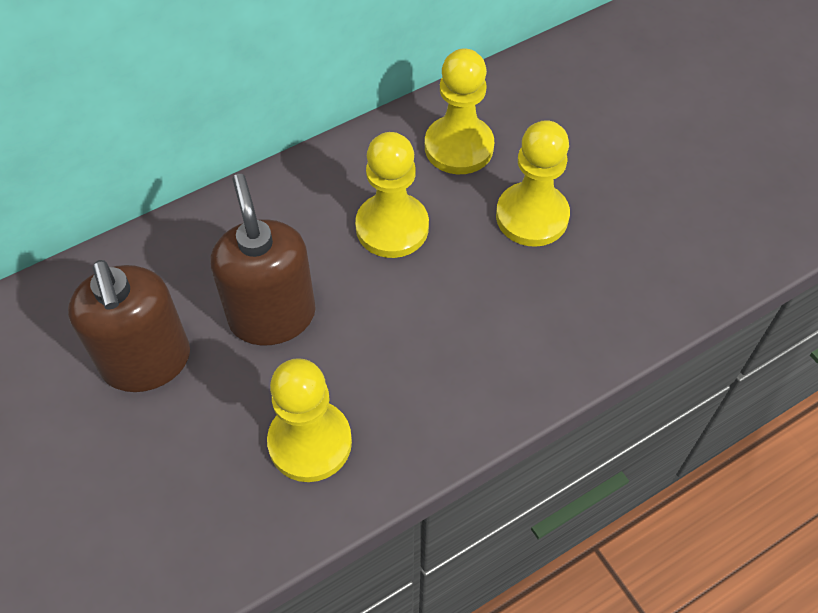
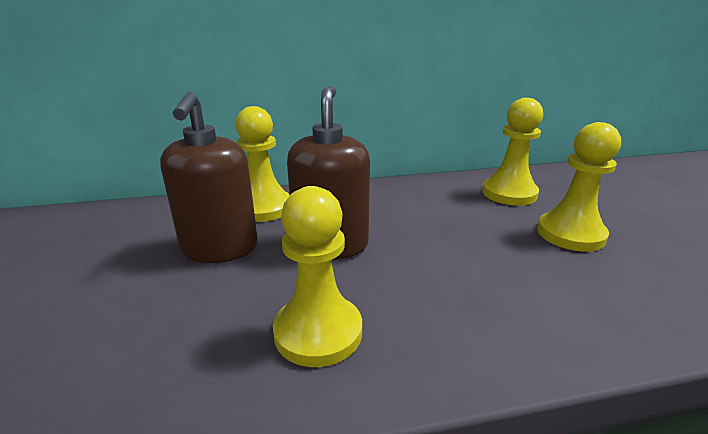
camera: 20 degrees right, 30 degrees down
yellow pawn [355,132,429,258] -> yellow pawn moved to [235,106,290,222]

